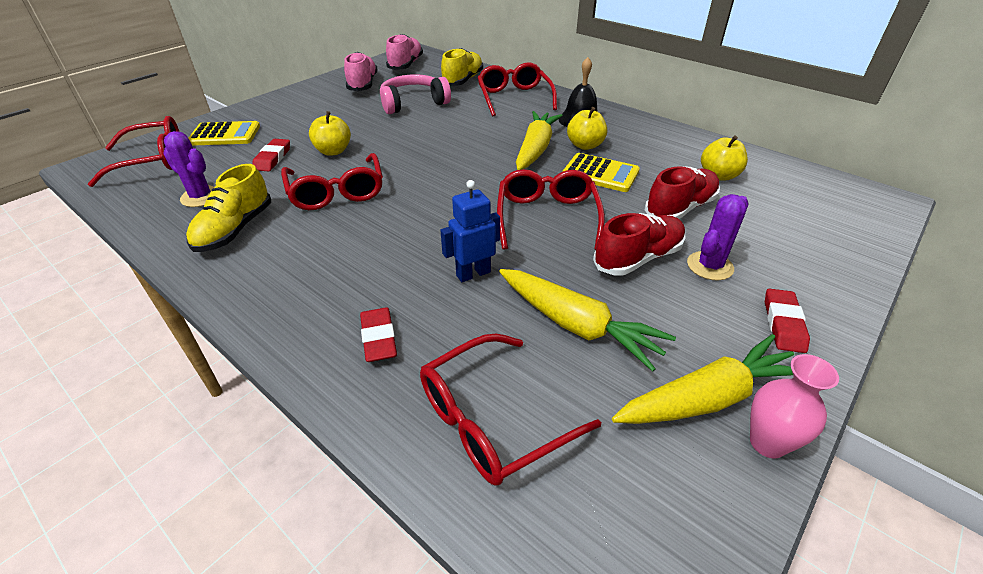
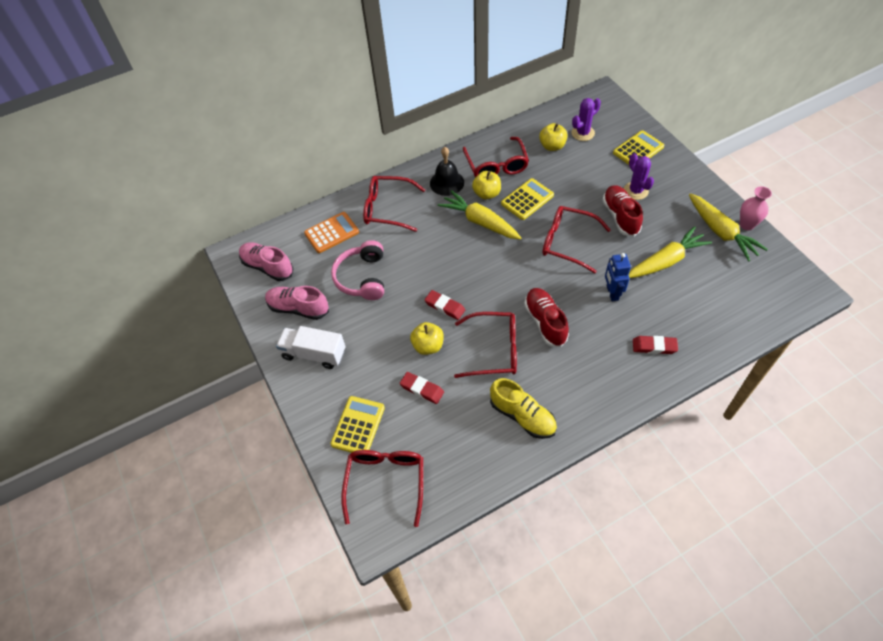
camera: 65 degrees left, 15 degrees up
purple cactus [163,131,214,207] -> purple cactus moved to [572,98,601,141]
red glasses [420,334,601,485] -> red glasses moved to [463,137,529,178]
yellow shoe [441,48,483,86] -> orange calculator [304,212,359,253]
yellow carrot [612,334,794,424] -> yellow carrot turned 150 degrees clockwise [689,193,768,261]
red shoe [645,166,720,219] -> red shoe moved to [524,288,569,347]
red eraser [765,288,810,353] -> red eraser moved to [424,290,465,320]
none -> white truck [276,326,345,369]
none -> yellow calculator [613,130,664,165]

